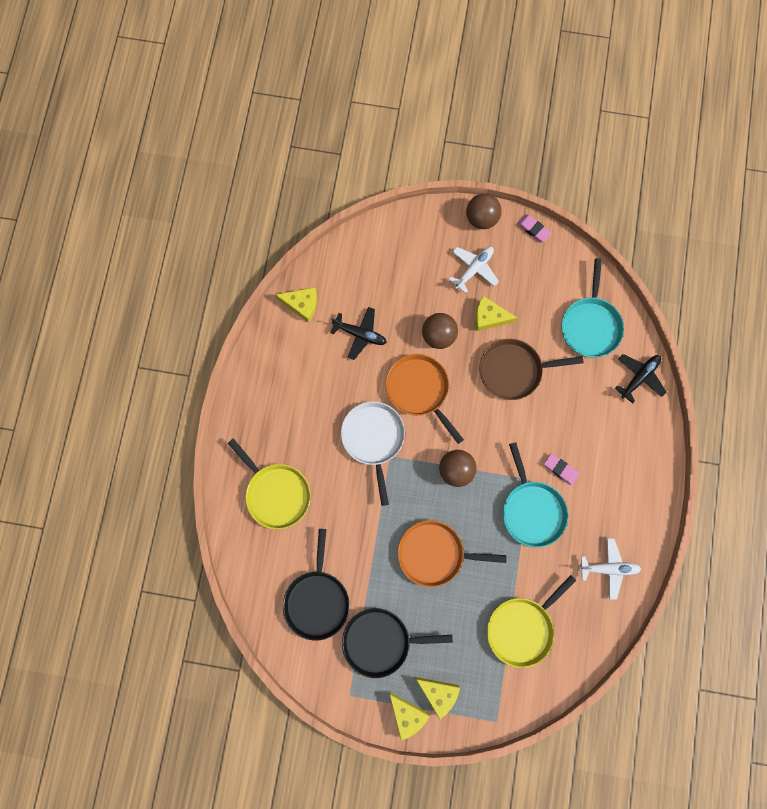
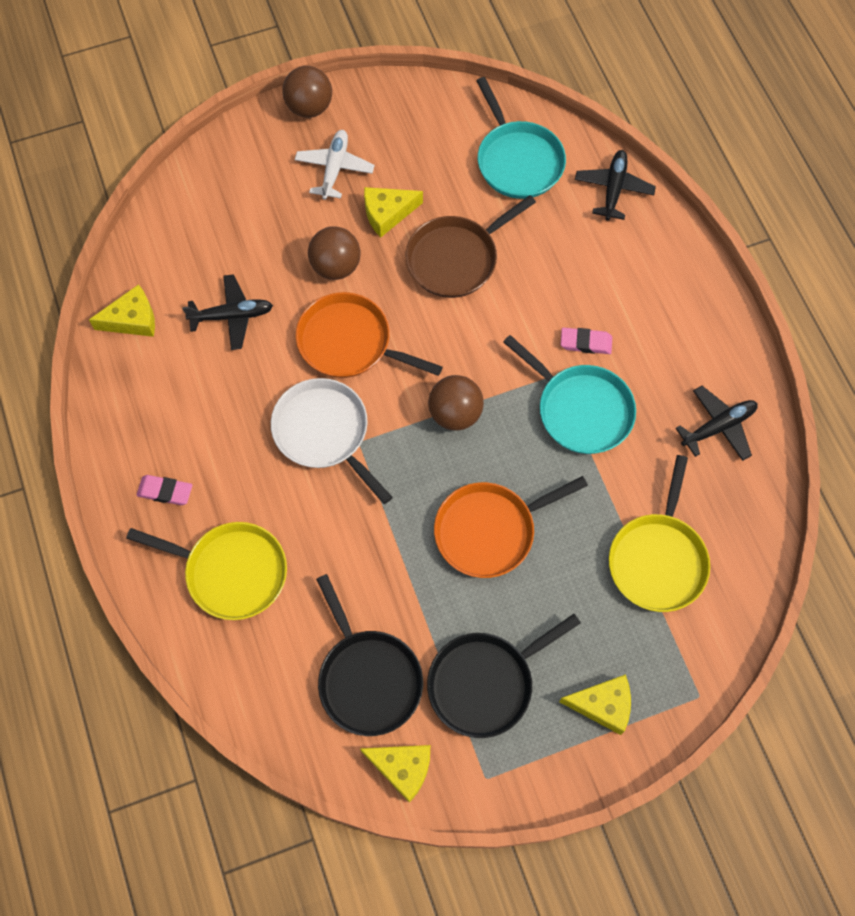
camera: 30 degrees left, 10 degrees down
yellow cheese [389,692,430,741] -> yellow cheese moved to [360,745,430,803]
pink eraser [517,215,551,242] -> pink eraser moved to [137,475,192,505]
white plane [579,538,641,600] -> black plane [676,386,758,461]

